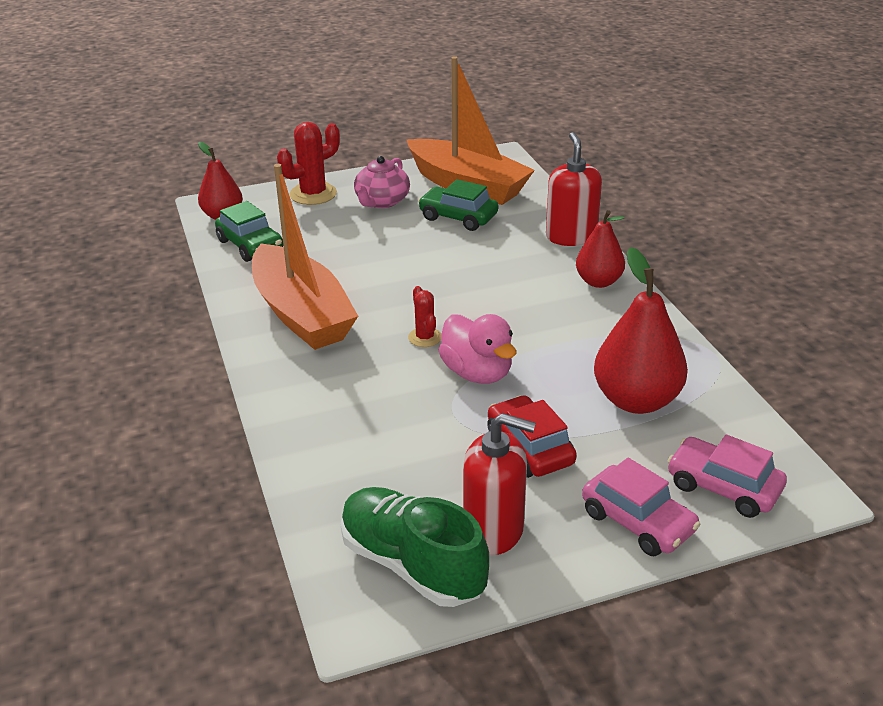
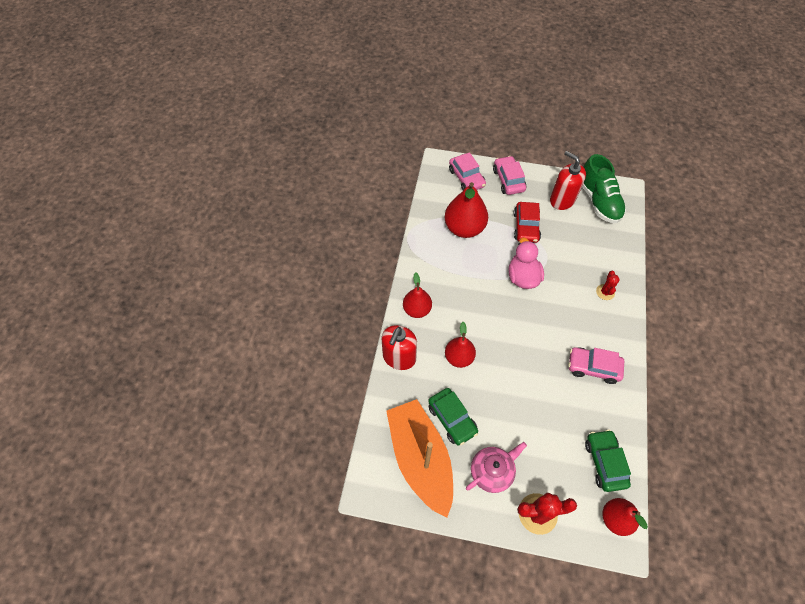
camera: 150 degrees left, 25 degrees up
orange boat [252,164,358,350] -> pink car [568,347,624,384]
red cactus [408,286,441,347] -> red cactus moved to [596,271,620,300]
none -> red pear [445,322,476,368]

